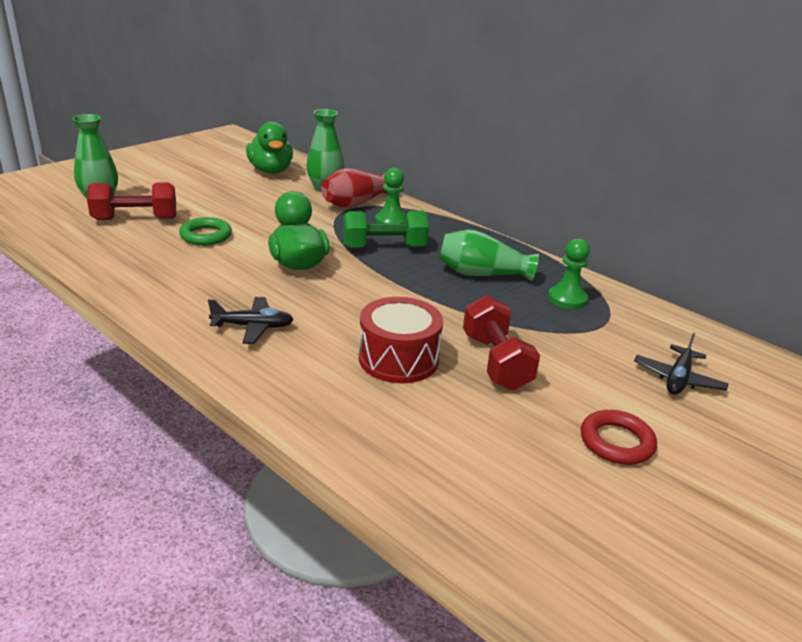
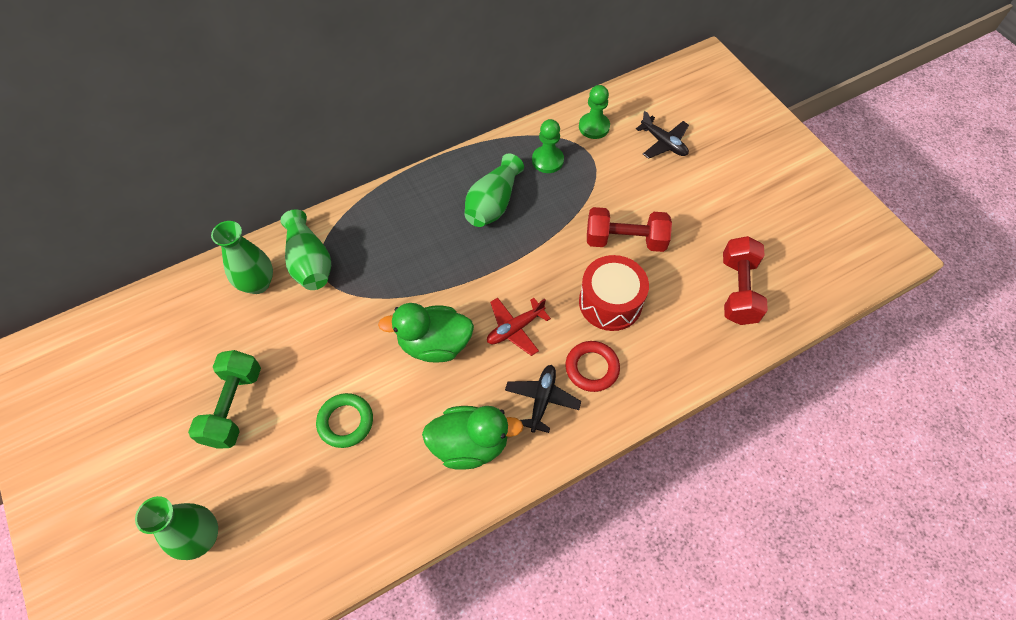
camera: 70 degrees left, 30 degrees up
red dumbbell [87,182,176,220] -> red dumbbell moved to [723,236,768,325]
green duck [246,122,293,174] -> green duck moved to [422,406,524,470]
red vase [321,168,388,208] -> green vase [280,209,331,290]
green dumbbell [343,211,429,248] -> green dumbbell moved to [188,350,261,449]
green pawn [375,168,405,224] -> green pawn moved to [579,85,610,139]
red ring [581,410,657,465] -> red ring moved to [566,341,620,392]
none -> red plane [487,298,551,356]

